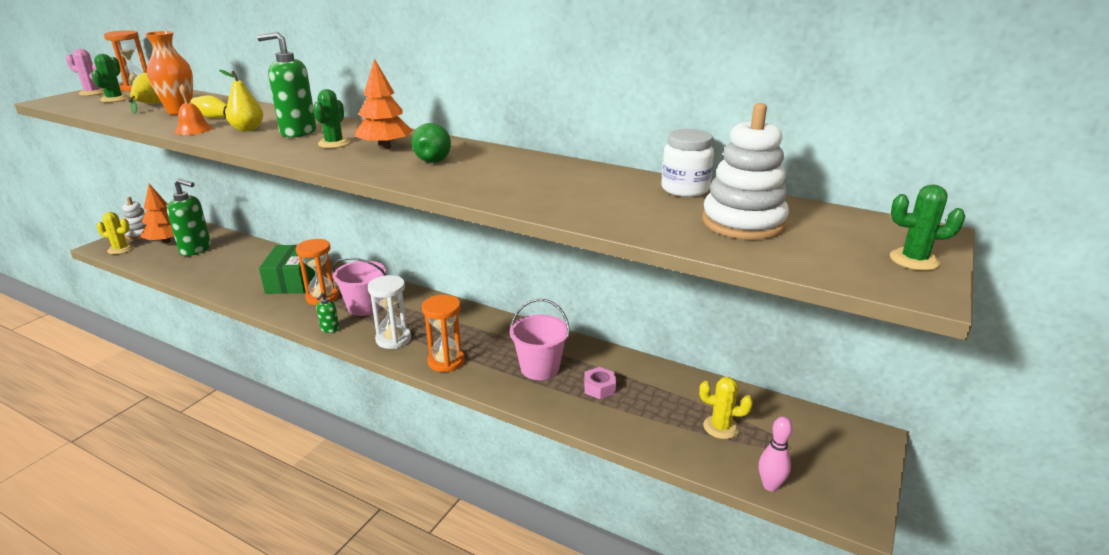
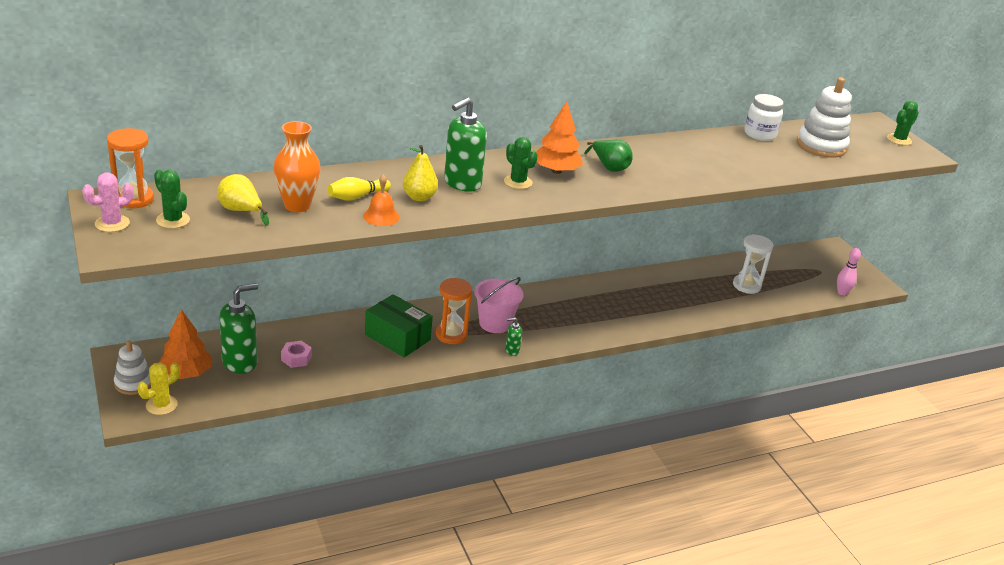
camera: 55 degrees left, 5 degrees up
green soap dispenser [316,292,339,333] -> green soap dispenser turned 120 degrees clockwise [505,318,522,356]
white hourglass [368,275,411,349] -> white hourglass moved to [733,234,773,294]
orange hourglass [422,295,465,372] -> none
pink bucket [510,299,570,380] -> none
pink nut [584,367,616,399] -> pink nut moved to [281,341,312,368]
yellow cactus [699,377,753,439] -> none

